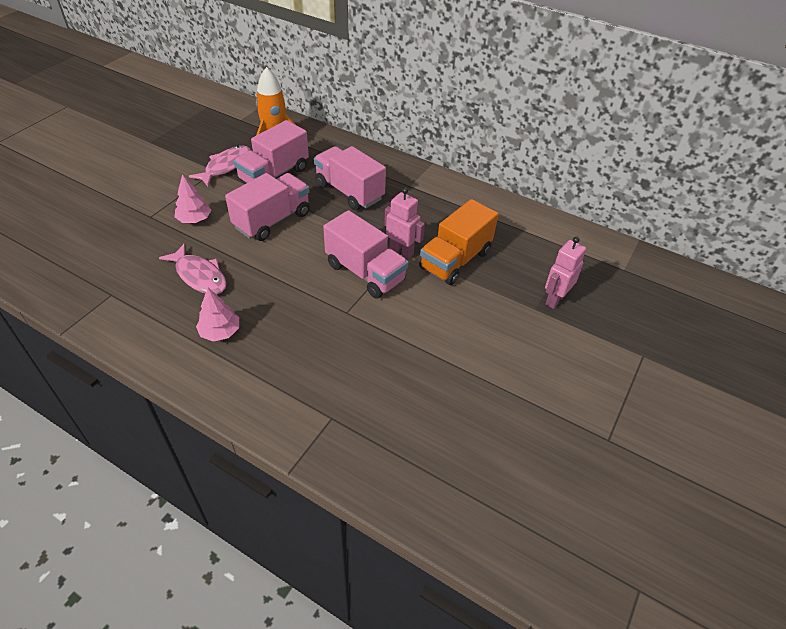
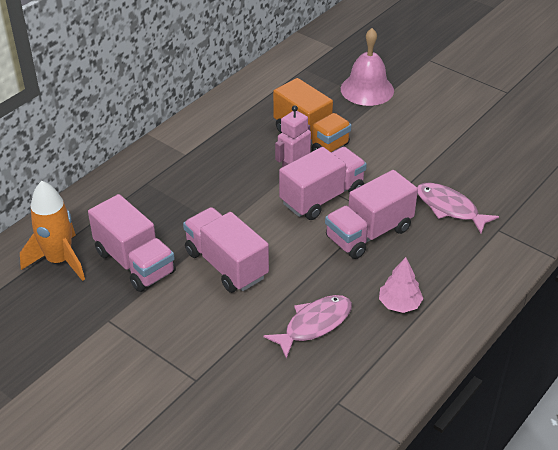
camera: 80 degrees left, 5 degrees down
pink tree [175,174,211,223] -> none
pink fish [189,146,251,186] -> pink fish moved to [417,183,499,234]
pink truck [314,146,386,210] -> pink truck moved to [325,170,418,259]
pink robot [545,236,586,309] -> pink bell [341,28,394,106]

